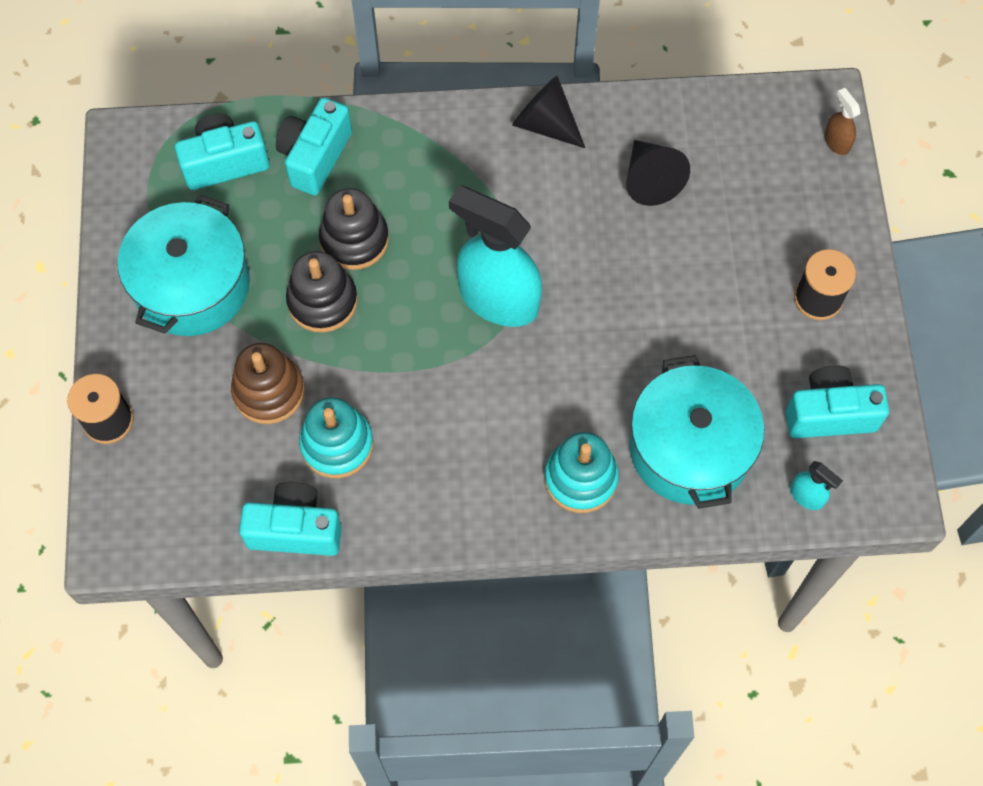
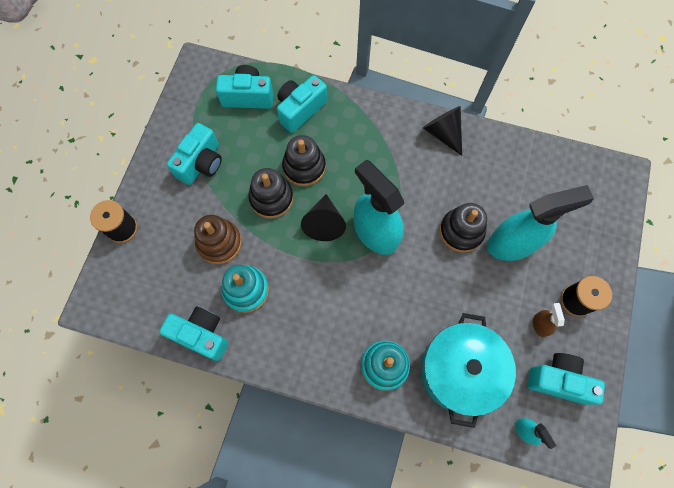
camera: 20 degrees right, 5 degrees up
turquoise pot [118,195,250,336] -> turquoise camera [167,123,222,185]
black cone [626,140,690,206] -> black cone moved to [301,194,346,241]
brown spray bottle [824,88,861,155] -> brown spray bottle moved to [533,303,565,337]
none -> black stacking toy [439,203,487,253]
none -> turquoise spray bottle [487,185,594,261]

